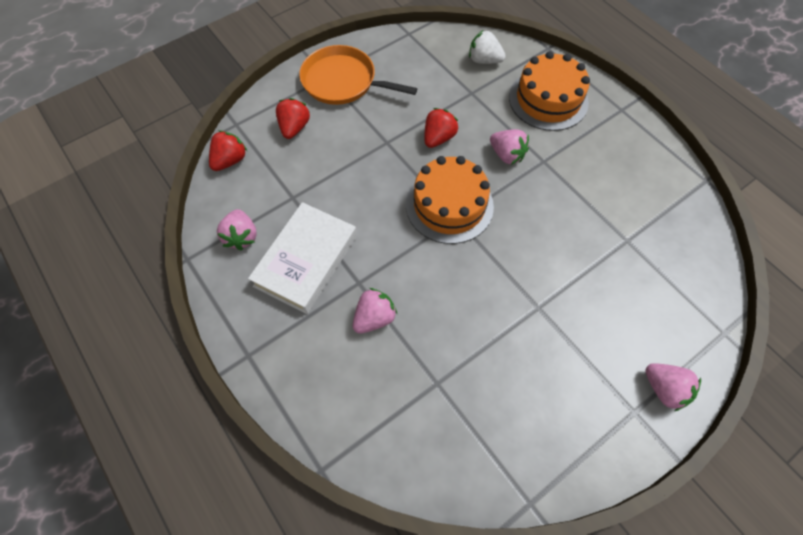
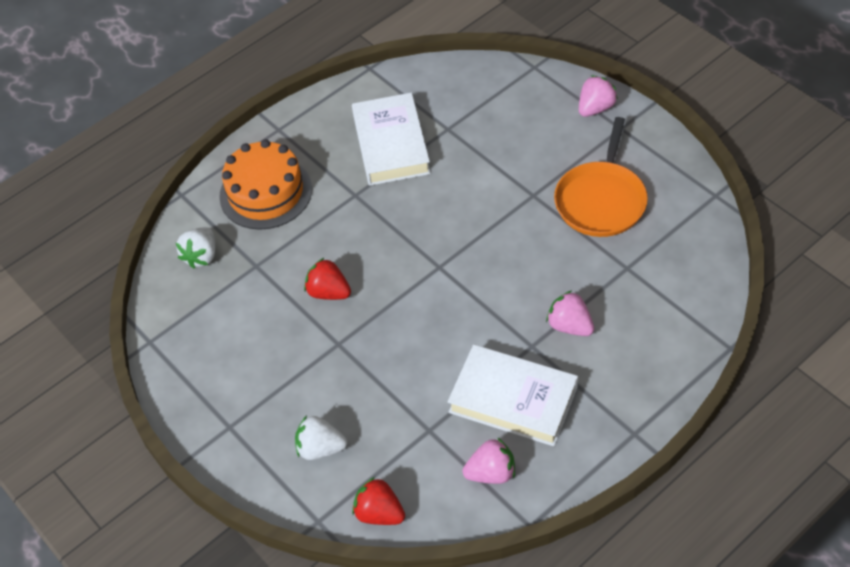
camera: 90 degrees left, 10 degrees down
red strawberry [276,98,310,139] -> white strawberry [295,415,347,460]
orange pan [299,45,418,105] -> orange pan moved to [554,117,648,237]
orange cake [406,156,494,244] -> none
pink strawberry [490,129,529,165] -> none
none -> white book [352,93,431,186]

